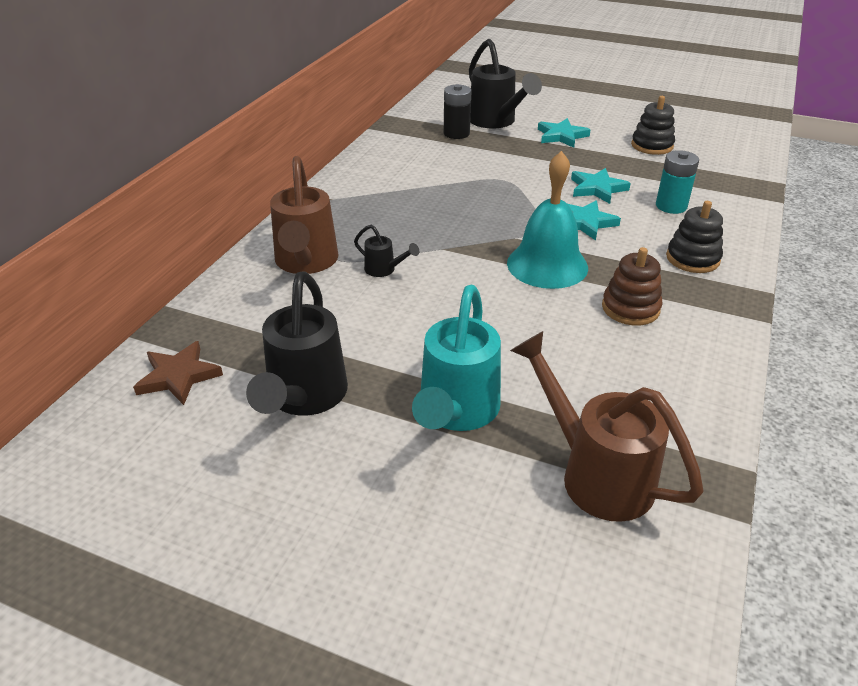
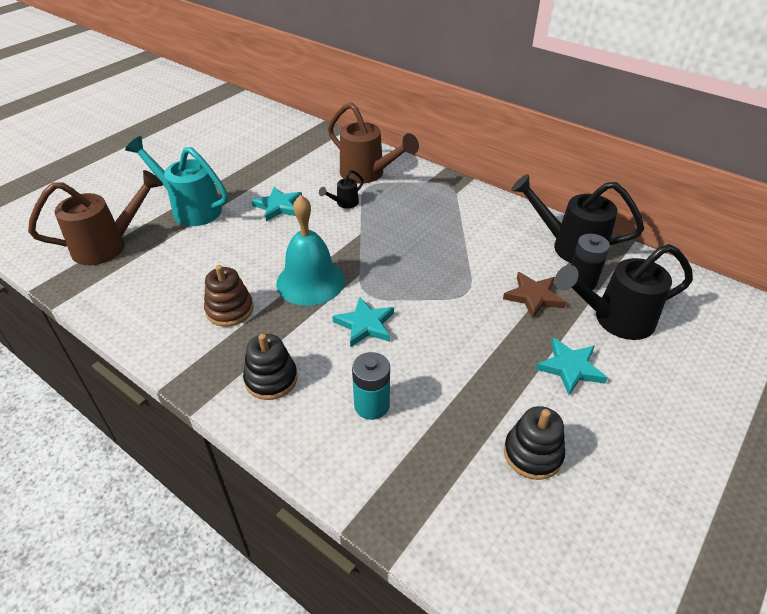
camera: 105 degrees right, 5 degrees up
brown star [133,341,223,405] -> brown star moved to [503,272,566,319]
black watering can [246,272,348,416] -> black watering can moved to [511,174,644,263]
brown watering can [270,156,339,274] -> brown watering can turned 150 degrees counterclockwise [328,102,419,184]
turquoise star [571,168,631,204] -> turquoise star moved to [251,187,302,222]

